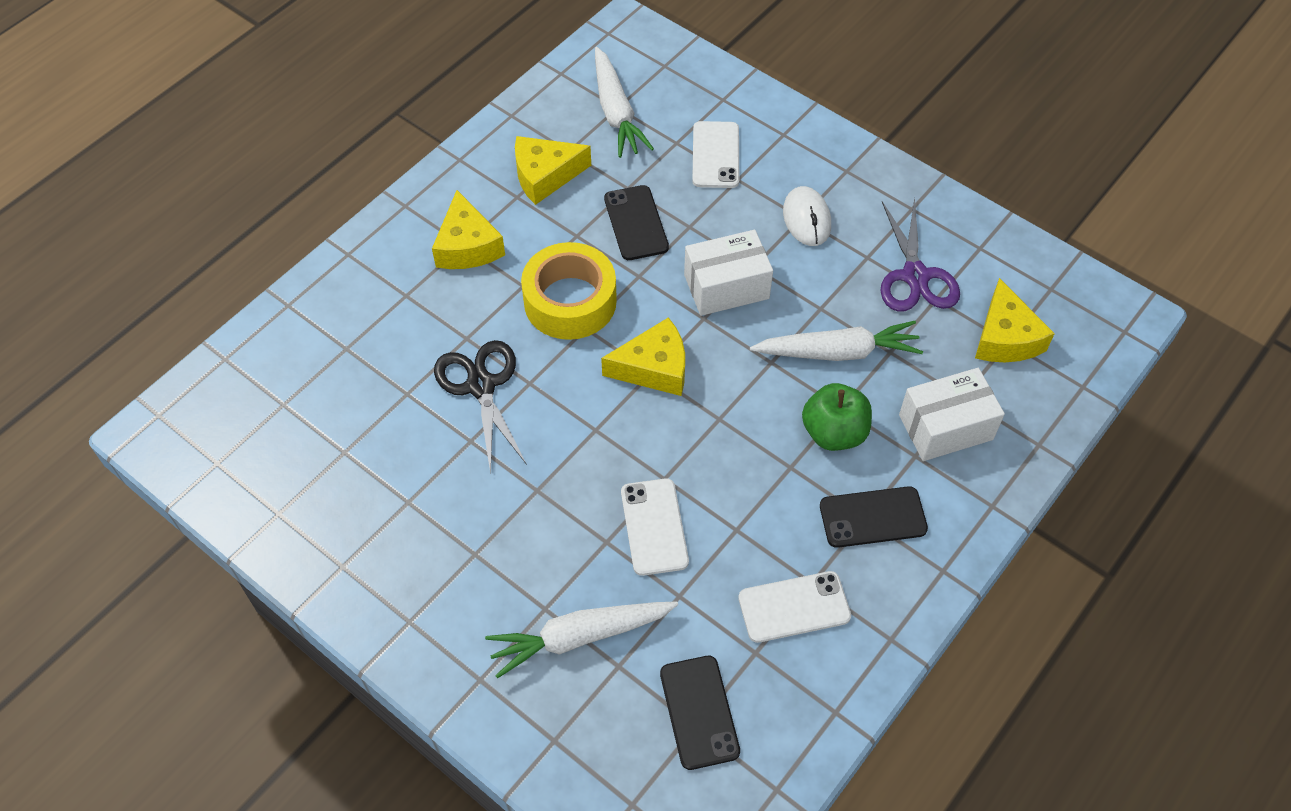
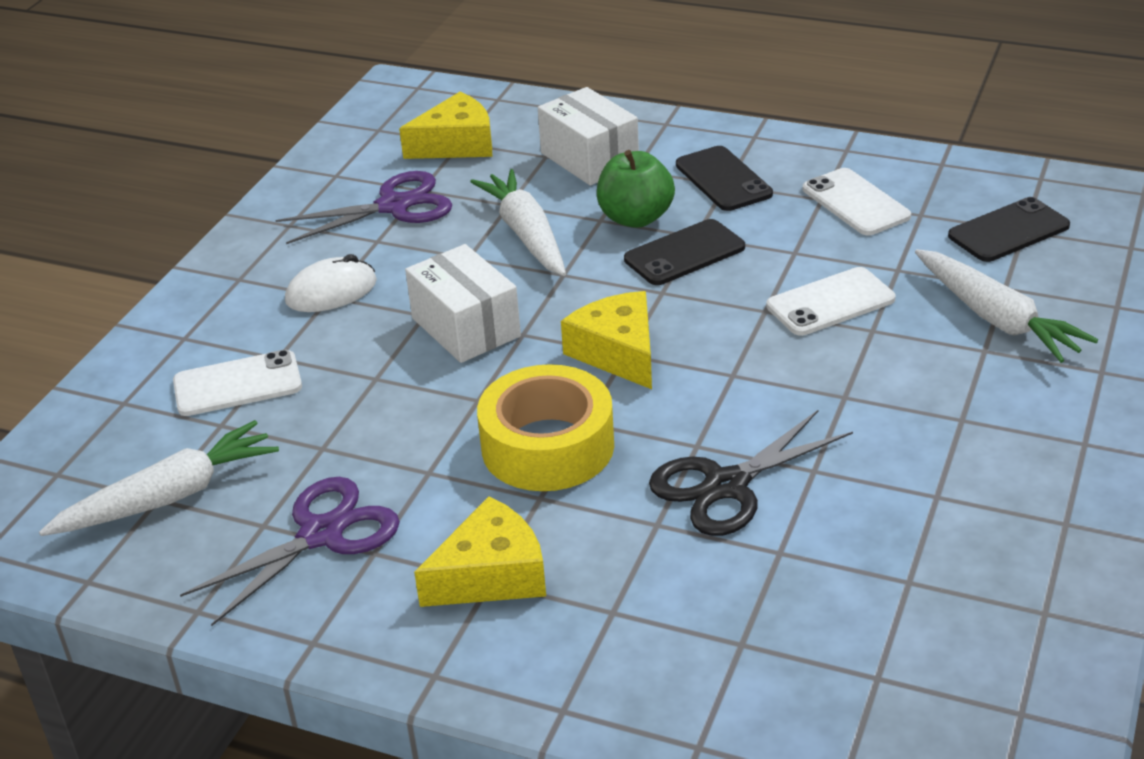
camera: 105 degrees left, 20 degrees down
yellow cheese [515,136,591,205] -> purple scissors [180,477,400,626]
black phone [604,185,669,260] -> black phone moved to [624,219,745,285]

